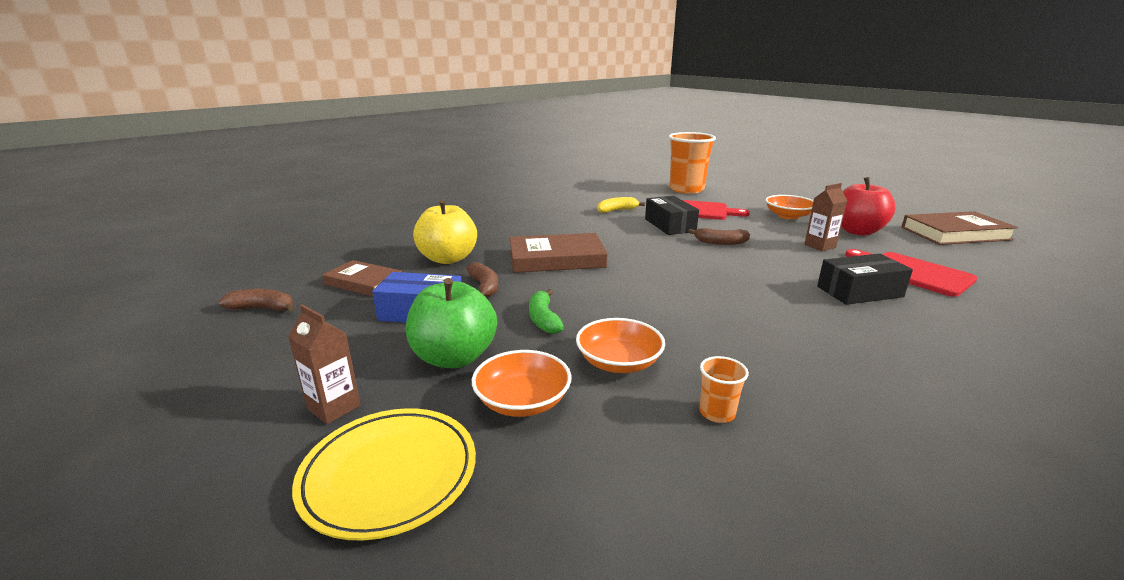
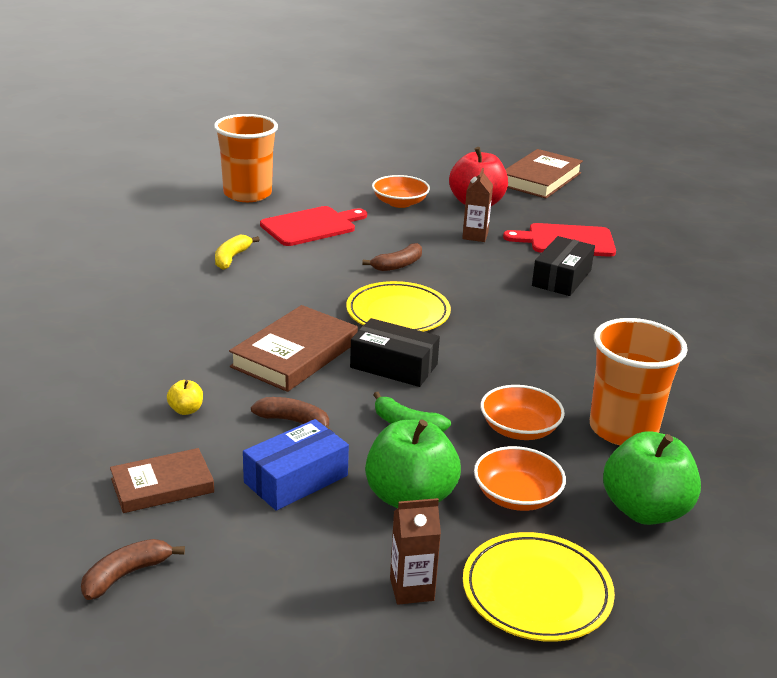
camera: 50 degrees left, 5 degrees up
yellow apple [413,199,477,264] -> yellow apple [167,380,203,415], size x0.42
black box [645,196,699,235] -> black box moved to [350,318,440,387]
orange cup [699,356,749,423] -> orange cup [590,318,688,445], size x2.38
none -> yellow plate [346,281,451,332]
none -> green apple [603,431,701,525]

